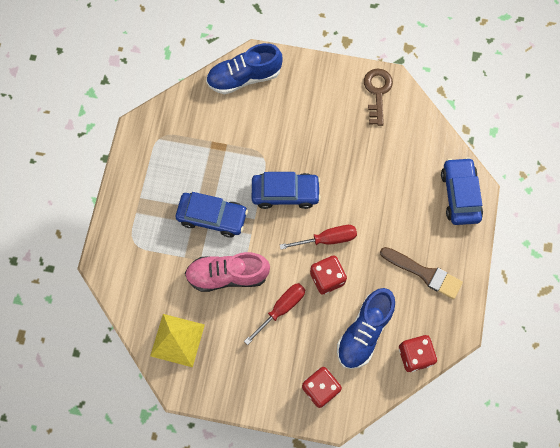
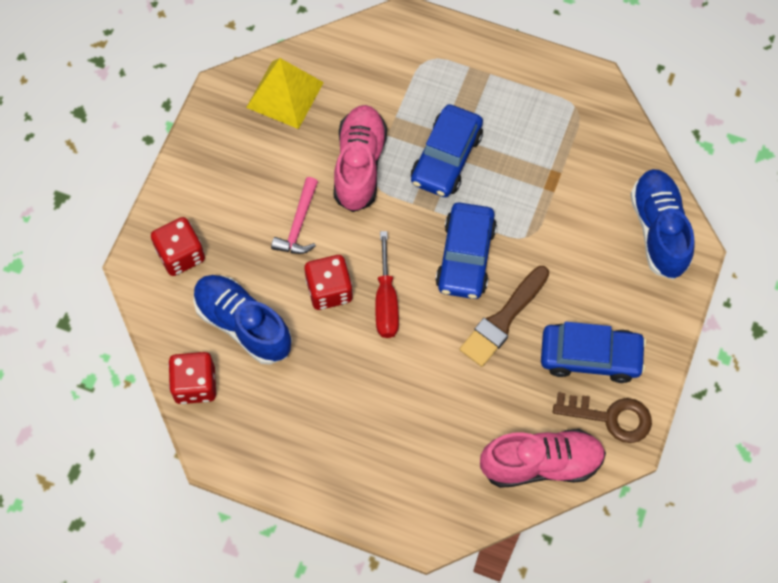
camera: 100 degrees right, 5 degrees down
red screwdriver [244,283,305,345] -> pink hammer [271,177,318,254]
brown brush [380,247,463,299] -> brown brush moved to [459,266,549,367]
blue car [441,157,483,225] -> blue car moved to [541,322,646,383]
none -> pink shoe [480,429,606,488]

